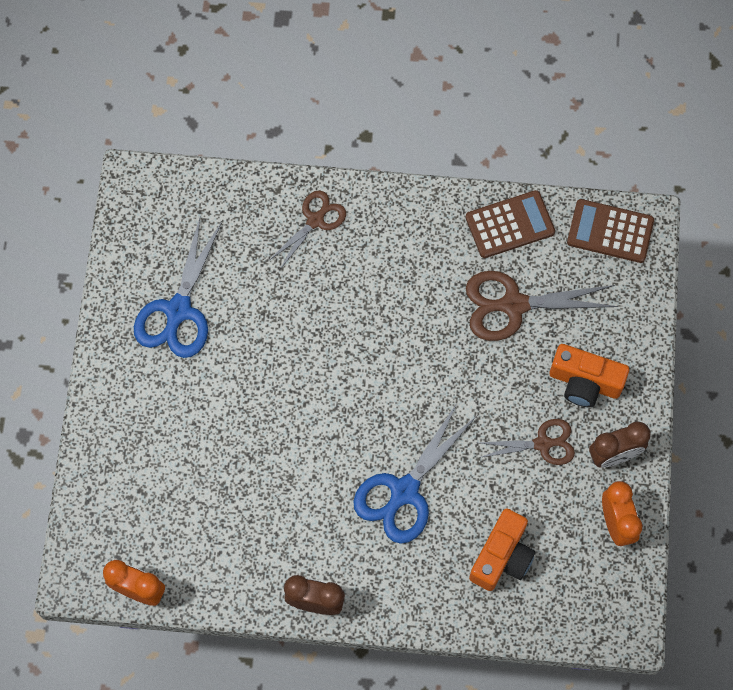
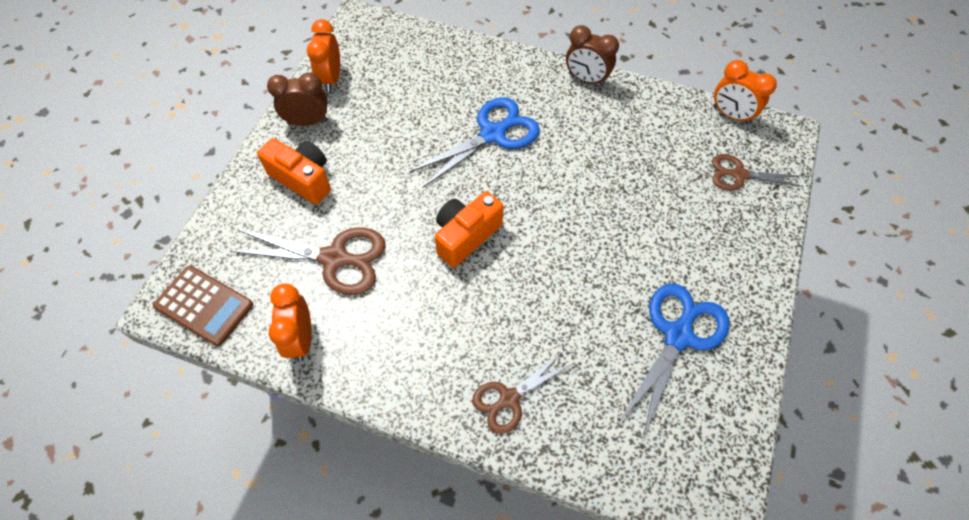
camera: 165 degrees left, 10 degrees down
brown calculator [466,190,555,258] -> orange clock [269,284,312,362]
orange camera [469,508,536,591] -> orange camera moved to [435,191,503,268]
brown scissors [478,419,575,465] -> brown scissors moved to [712,154,804,190]

